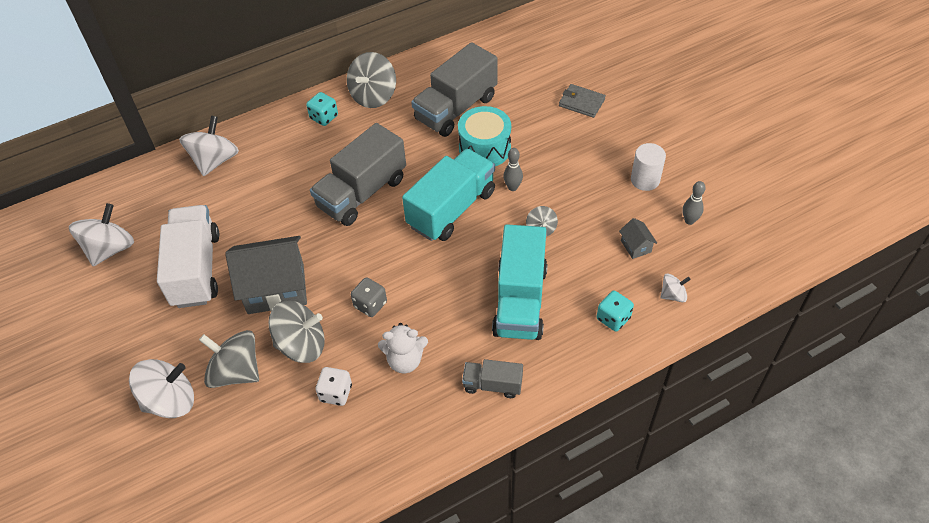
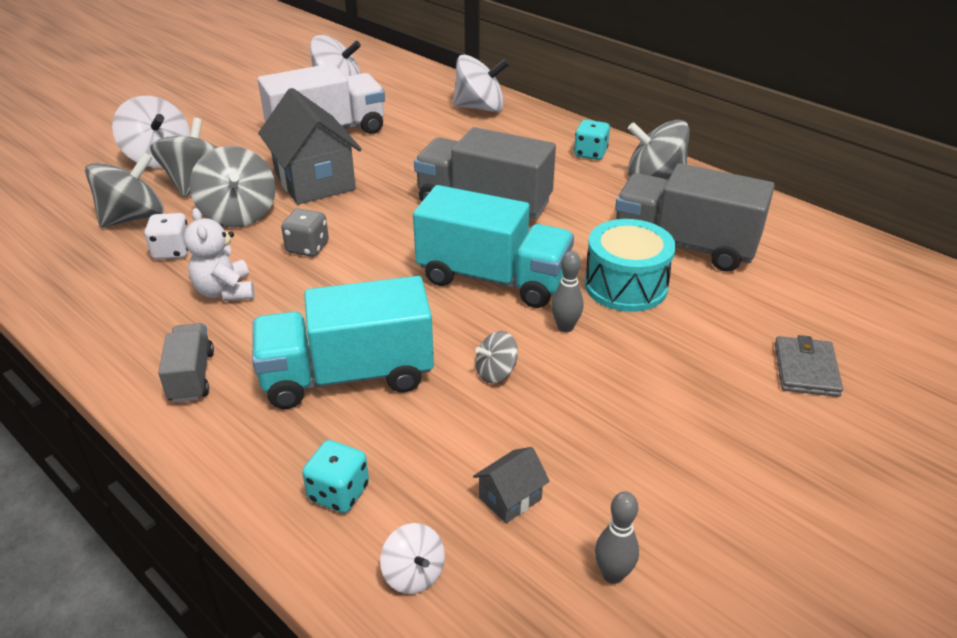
camera: 70 degrees right, 15 degrees down
white cylinder [631,143,666,191] -> none
none -> grey spinning top [85,152,164,228]

